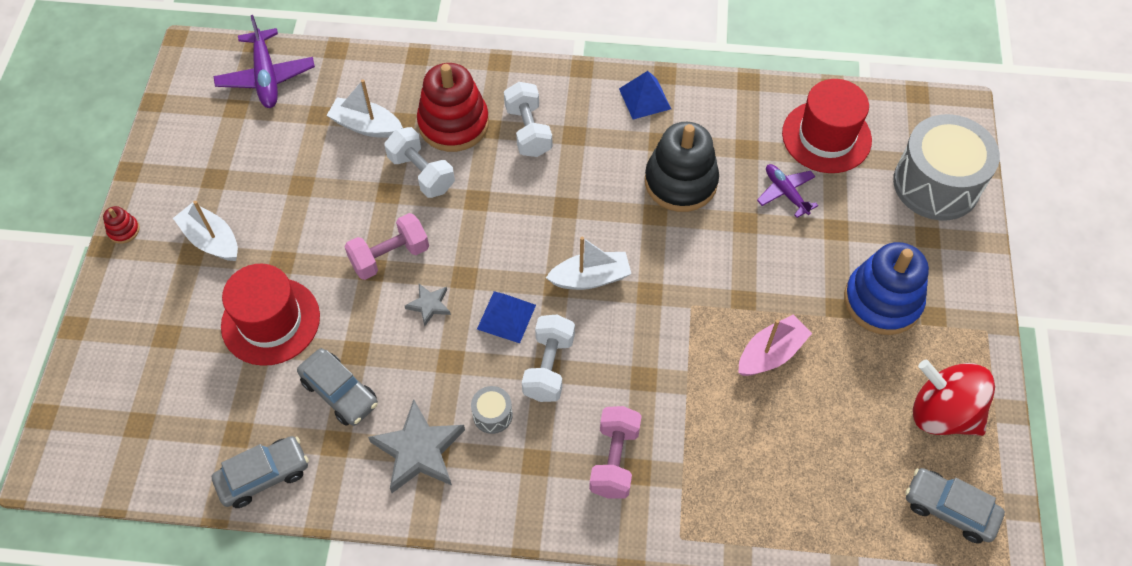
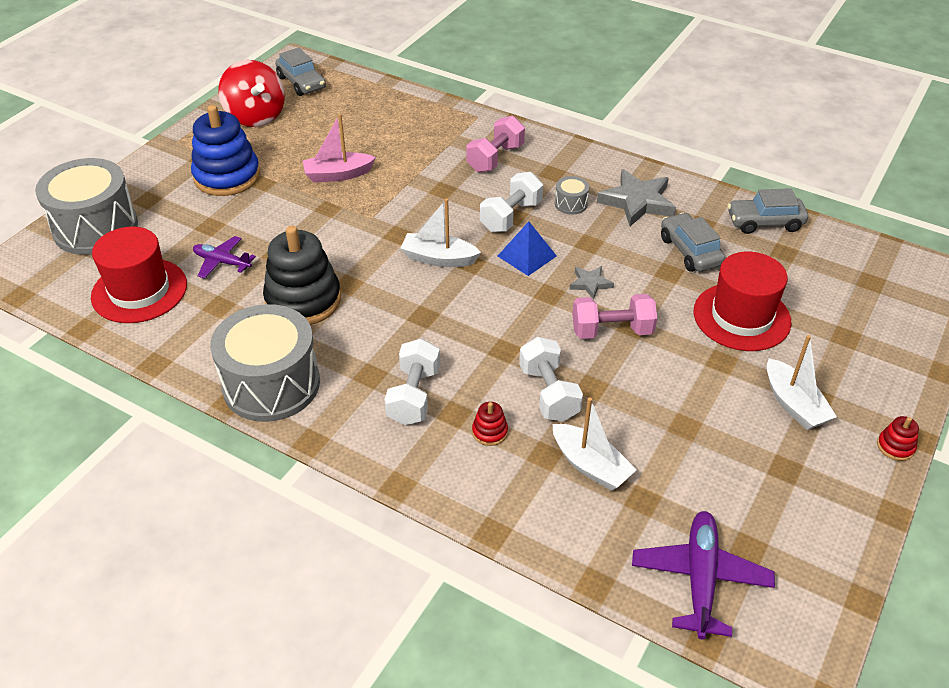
camera: 155 degrees left, 15 degrees down
red stacking toy [417,63,489,152] -> red stacking toy [472,402,508,446], size x0.42
blue pyramid [619,71,671,119] -> grey drum [210,304,320,422]
purple plane [757,164,819,218] -> purple plane turned 120 degrees clockwise [193,236,256,279]

